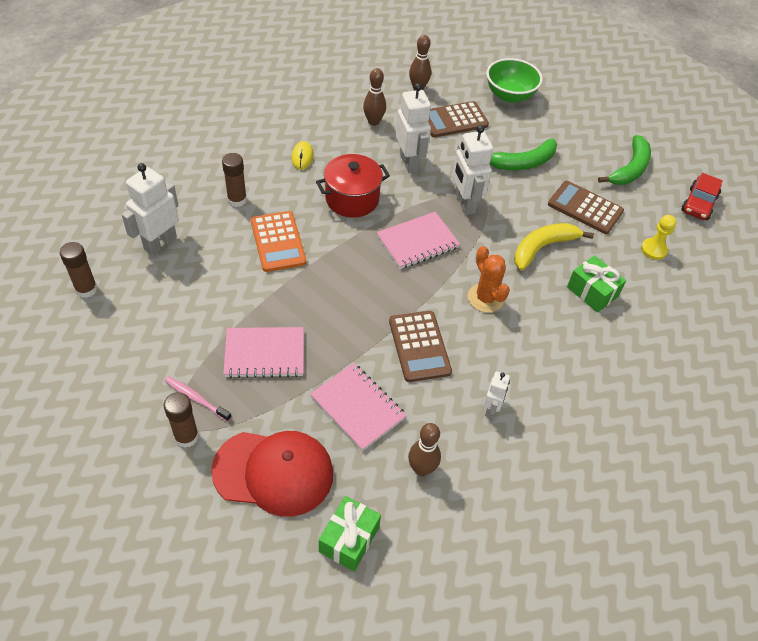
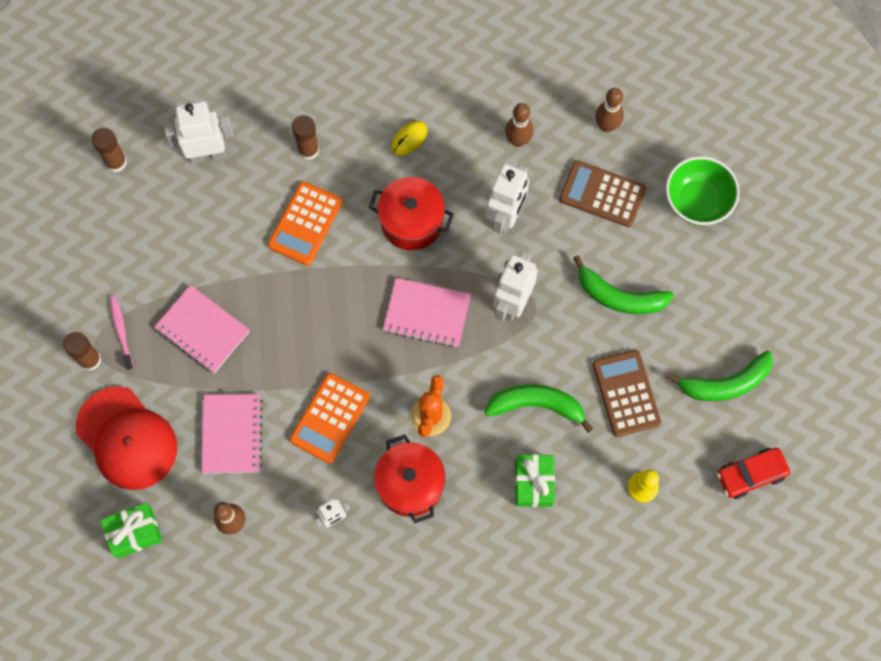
camera: 45 degrees right, 20 degrees up
brown calculator [389,311,452,382] -> orange calculator [290,373,370,464]
yellow banana [514,223,594,270] -> green banana [484,385,594,433]
none -> red pot [374,435,446,523]

